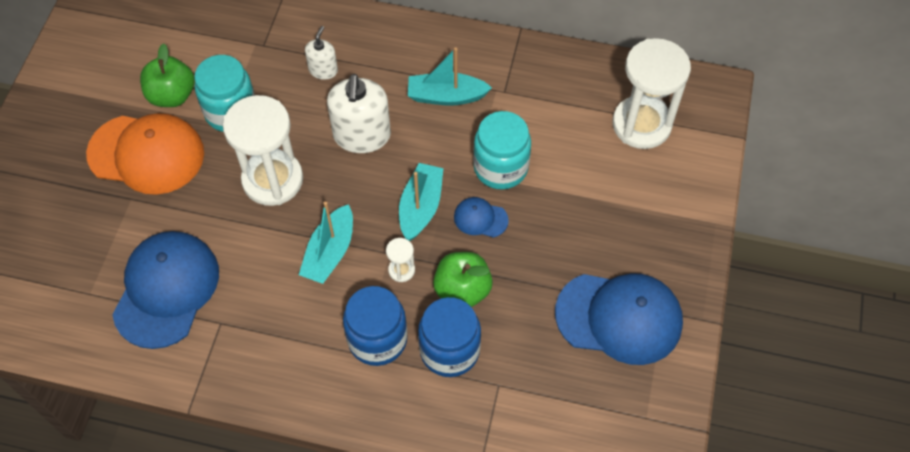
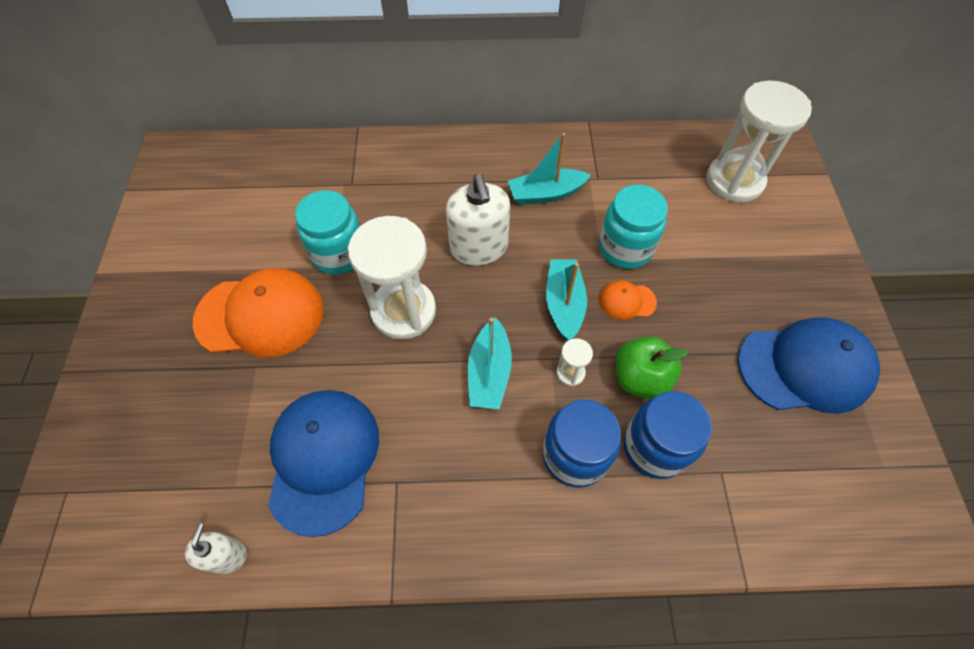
camera: 15 degrees left, 0 degrees up
green apple [140,43,195,107] -> none
white soap dispenser [305,26,338,80] -> white soap dispenser moved to [185,524,247,574]
blue cap [454,197,509,237] -> orange cap [599,280,657,320]

